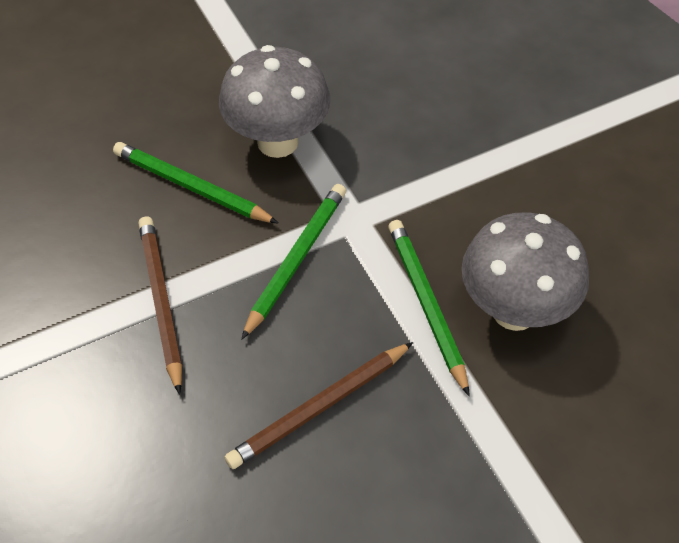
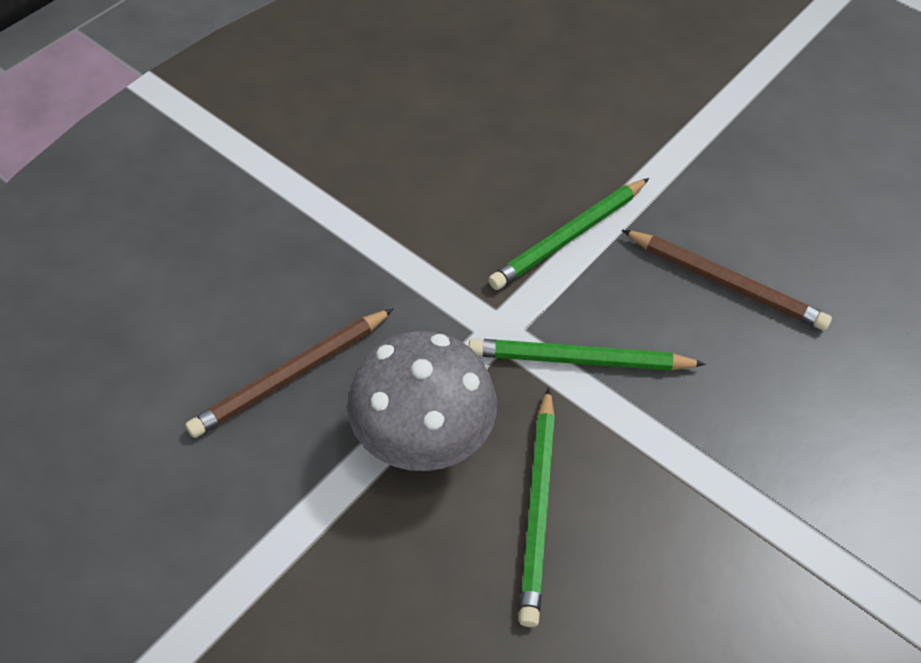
camera: 115 degrees left, 0 degrees up
brown pencil [139,217,182,395] -> brown pencil moved to [185,309,393,438]
grey mushroom [461,212,589,331] -> none

